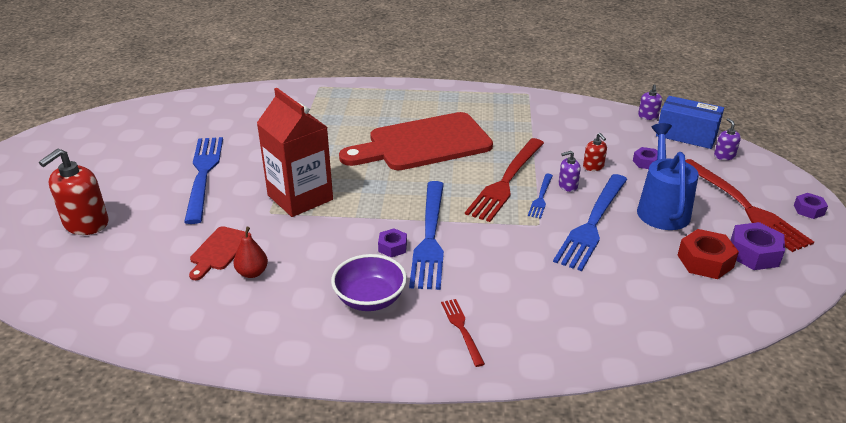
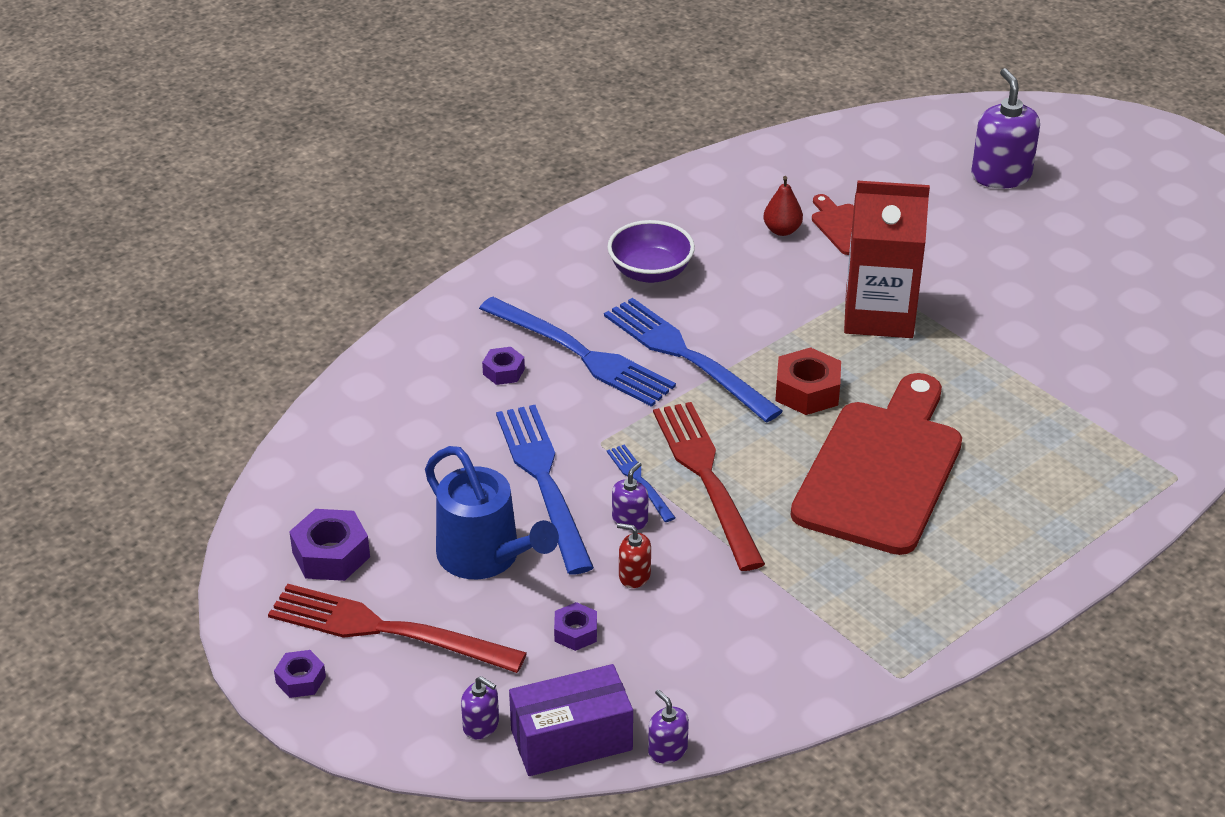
camera: 135 degrees right, 5 degrees up
red soap dispenser [39,149,108,235] -> purple soap dispenser [971,68,1040,189]
blue fork [184,137,223,224] -> blue fork moved to [479,297,676,407]
purple nut [378,228,407,257] -> purple nut moved to [482,347,525,385]
red fork [441,299,485,367] -> none
blue box [656,96,724,149] -> purple box [509,664,633,776]
red nut [677,229,739,279] -> red nut moved to [775,347,841,415]

